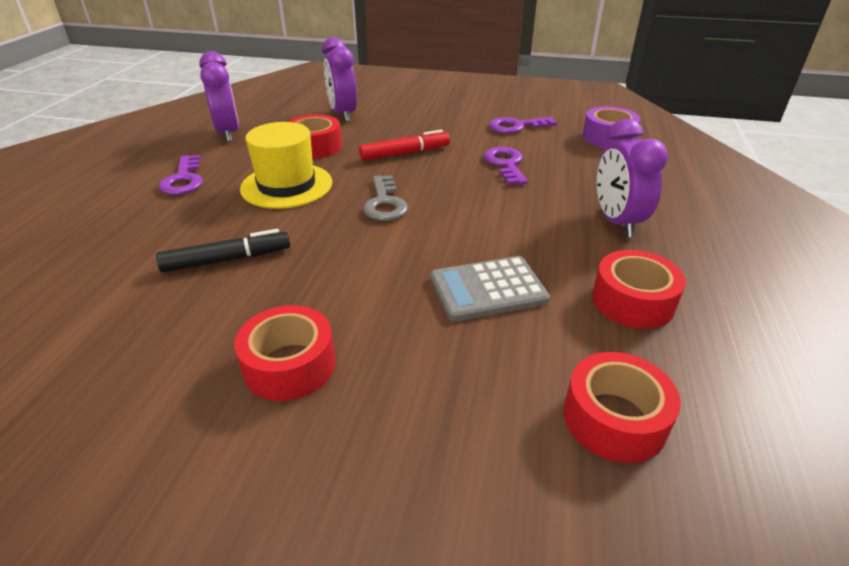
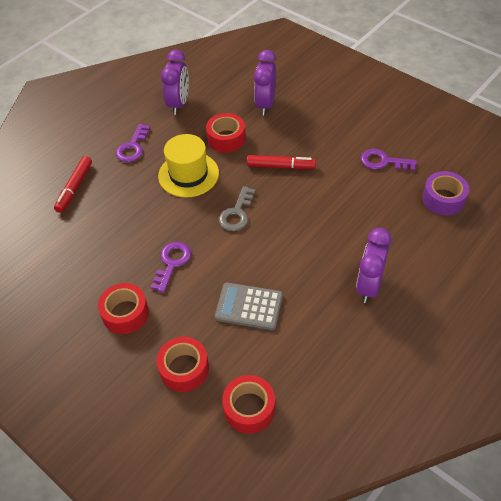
camera: 30 degrees right, 15 degrees up
black marker [156,229,290,272] -> none
purple key [484,147,528,185] -> purple key moved to [151,242,191,293]
red tape [592,250,686,329] -> red tape moved to [157,337,209,392]
none -> red marker [54,156,92,213]

